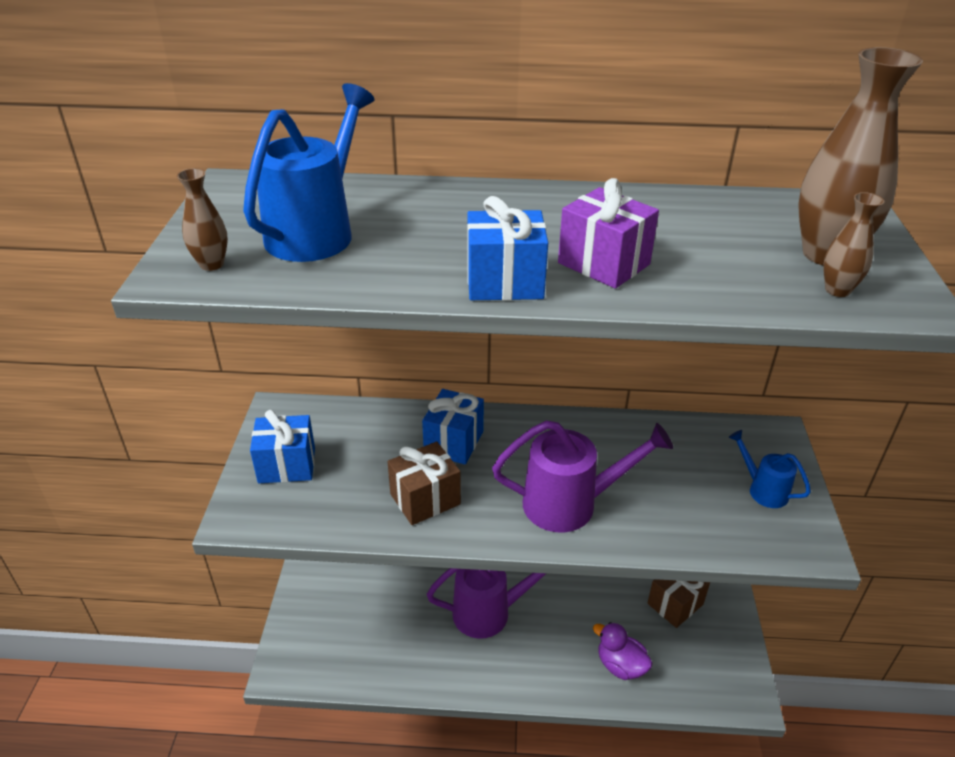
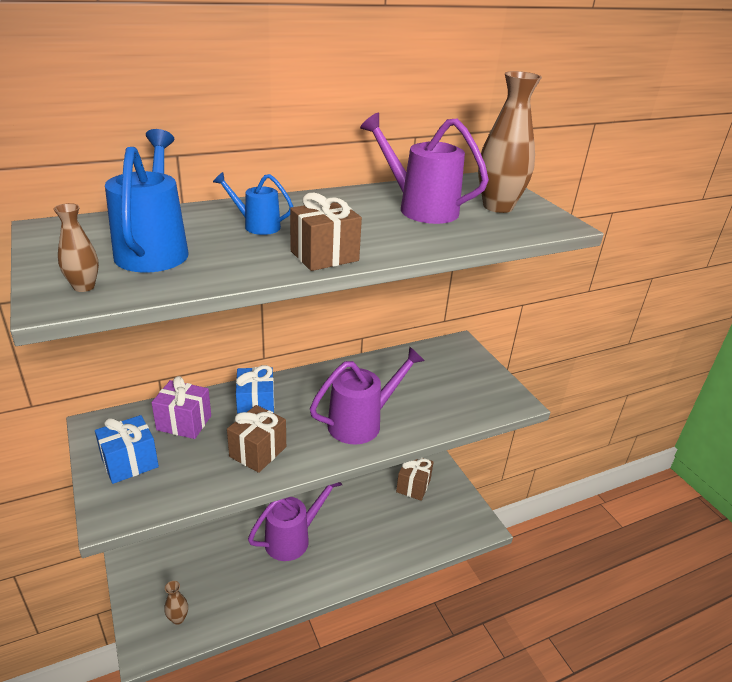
camera: 30 degrees left, 5 degrees down
blue gift [467,196,548,300] -> brown gift [290,193,362,271]
purple gift [558,178,659,289] -> purple gift moved to [151,376,211,439]
purple duck [593,622,653,680] -> none
blue watering can [728,430,811,508] -> blue watering can moved to [213,172,293,235]
brown vase [823,192,884,297] -> brown vase moved to [164,581,188,625]
none -> purple watering can [360,113,489,224]

